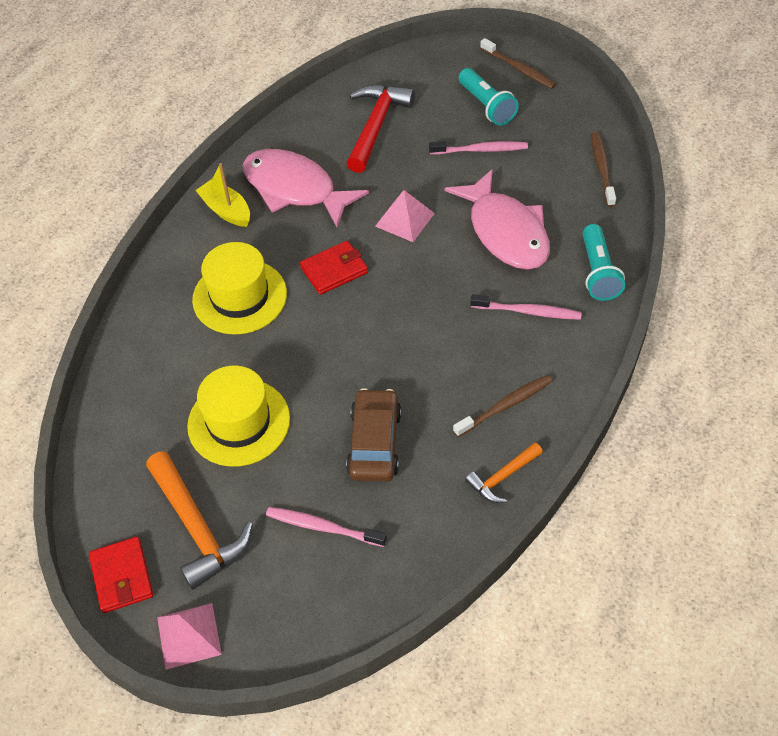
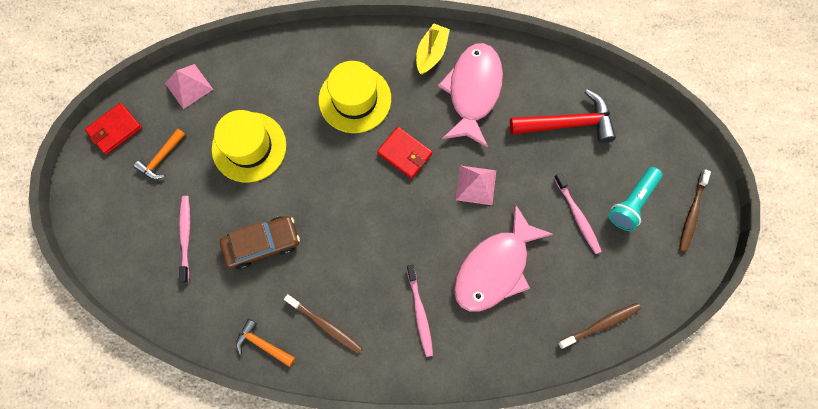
camera: 65 degrees right, 20 degrees up
orange hammer [146,451,253,590] -> orange hammer [134,128,185,180], size x0.56
pink pyramid [157,603,222,670] -> pink pyramid moved to [165,64,213,109]
turquoise flashlight [583,224,625,301] -> none

